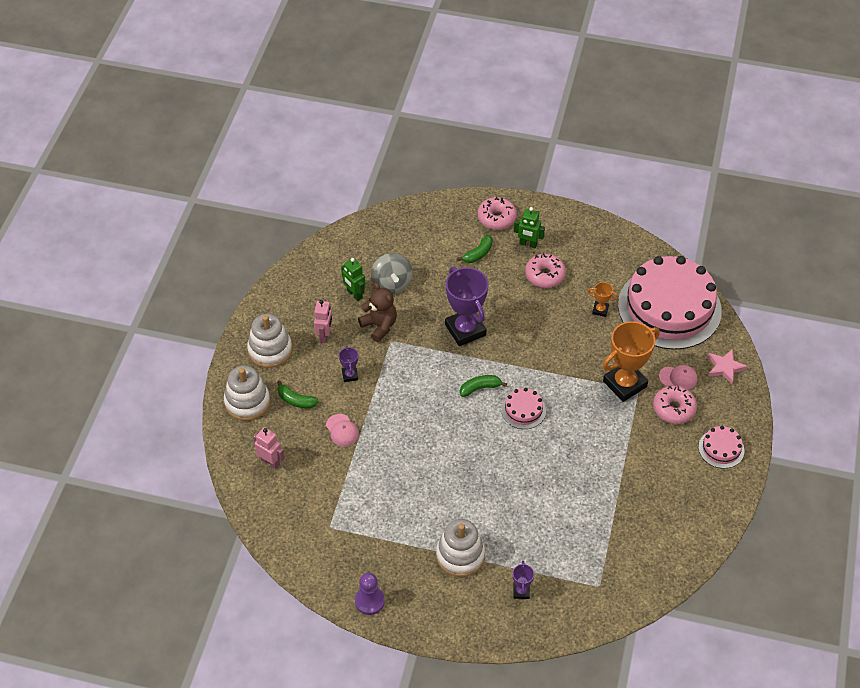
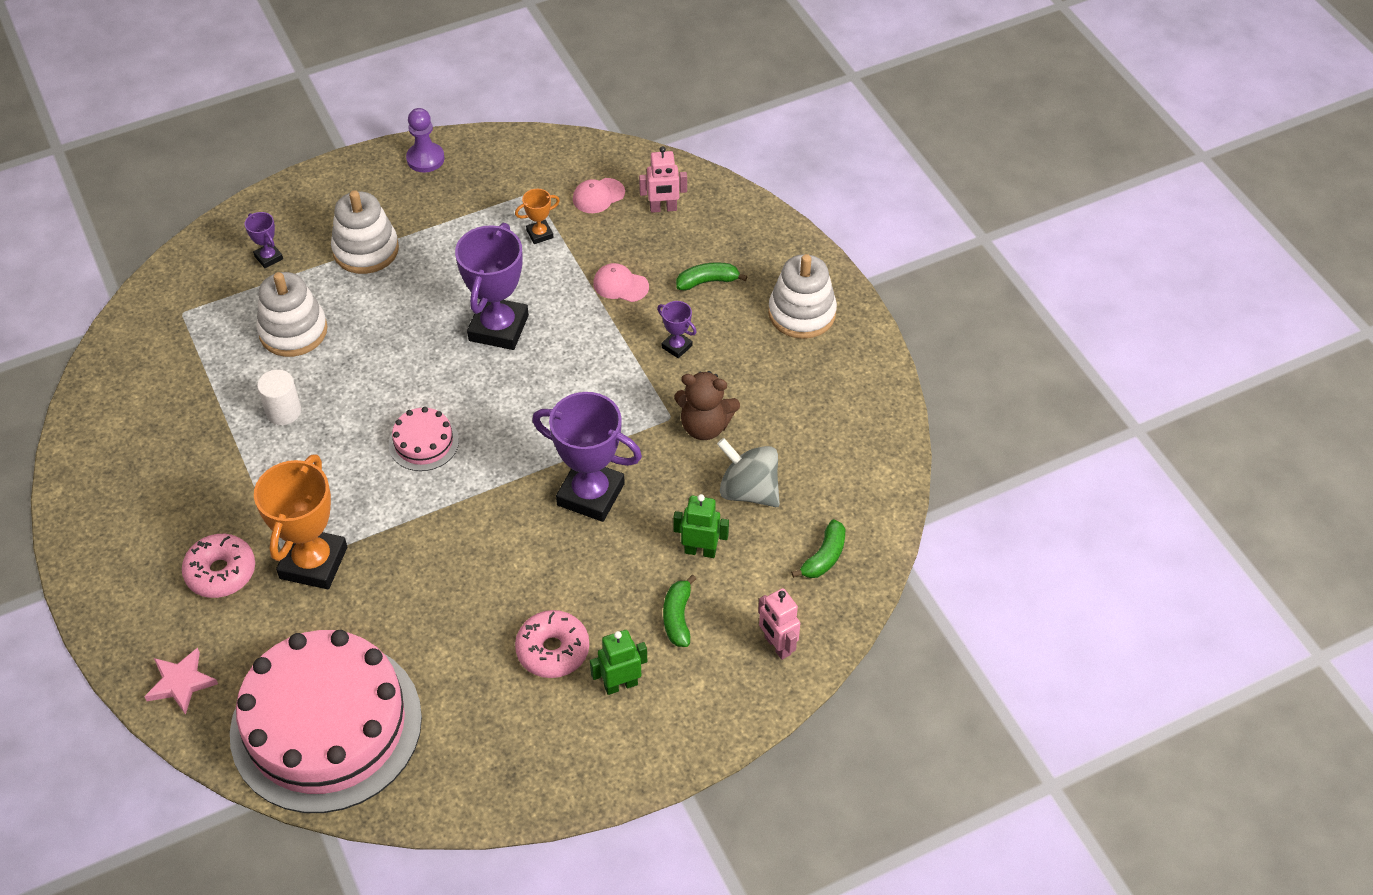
camera: 140 degrees right, 0 degrees up
white stacking toy [224,366,270,421] -> white stacking toy moved to [256,272,328,357]
pink robot [314,300,333,343] -> pink robot moved to [758,588,800,660]
green robot [341,258,366,301] -> green robot moved to [673,494,729,558]
green banana [460,375,507,397] -> green banana moved to [791,519,845,578]
pink donut [477,197,517,230] -> none
orange trophy [587,282,619,317] -> orange trophy moved to [515,189,560,244]
pink cap [659,365,697,390] -> pink cap moved to [573,178,625,213]
pink cake [698,426,744,468] -> none
none -> white cylinder [257,370,301,425]
none -> purple trophy [455,223,529,350]

